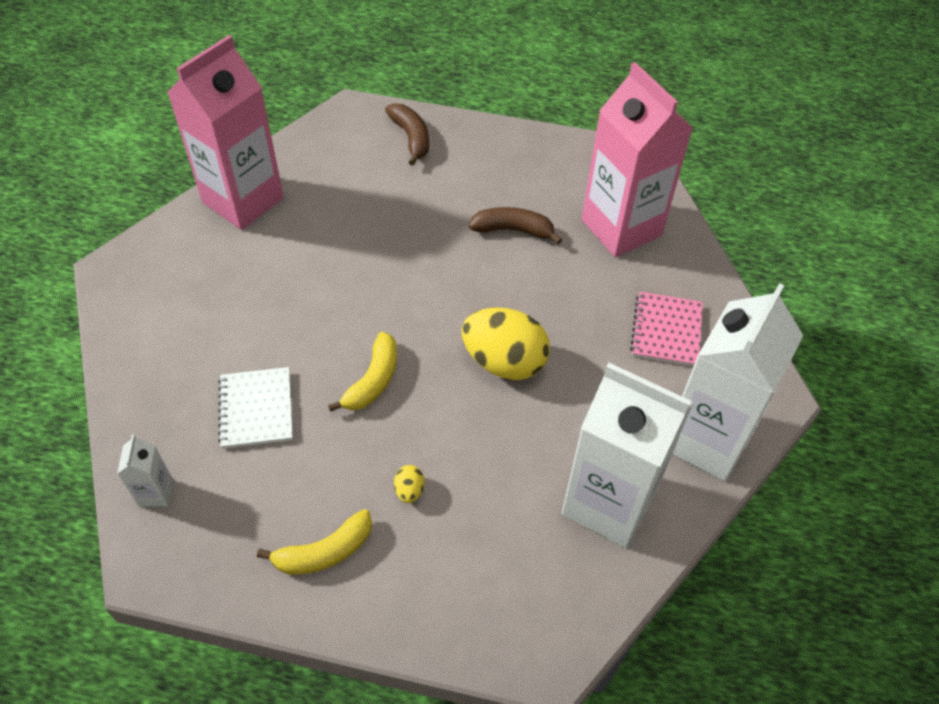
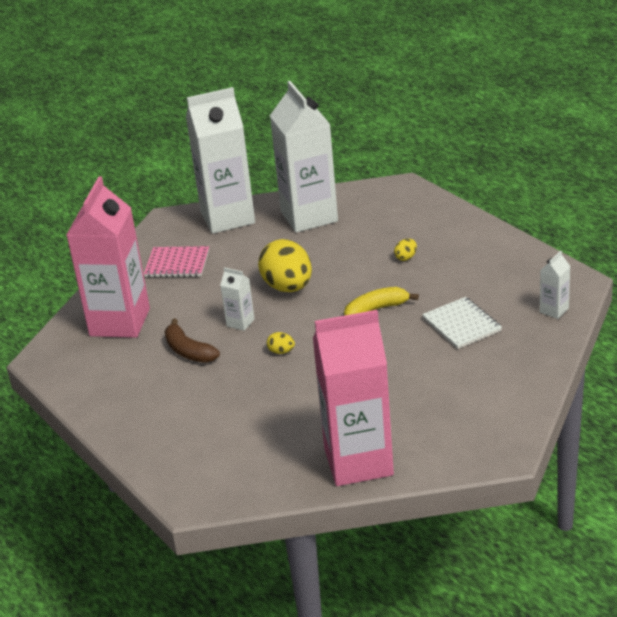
camera: 135 degrees left, 20 degrees down
white notebook [218,367,293,449] -> white notebook turned 60 degrees counterclockwise [422,297,502,349]
yellow banana [257,509,372,575] -> none
brown banana [385,103,429,166] -> none
pink notebook [630,292,703,366] -> pink notebook turned 45 degrees clockwise [144,246,209,277]
none -> white carton [220,267,255,331]
none -> yellow egg [267,332,295,354]

